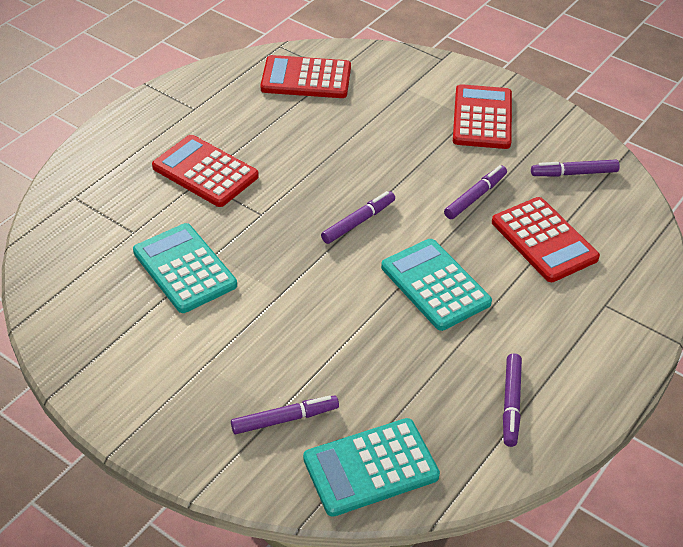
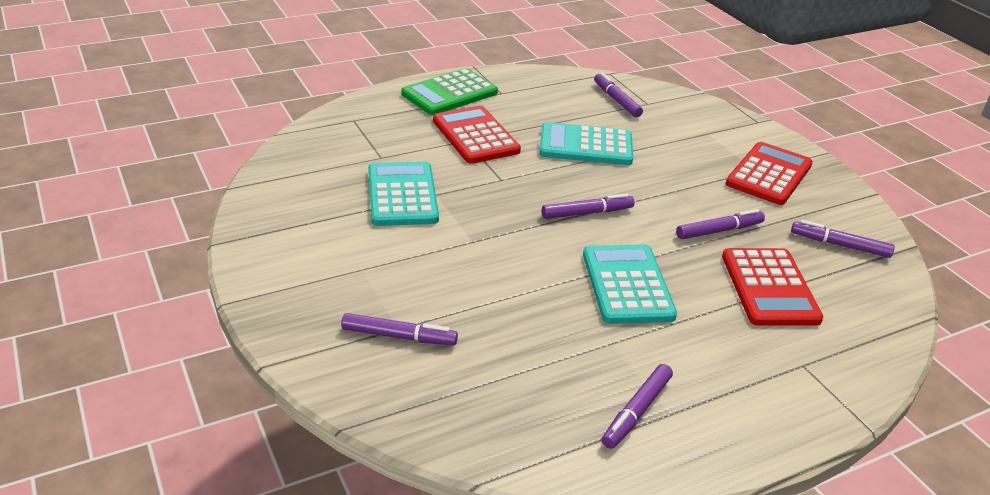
camera: 25 degrees right, 10 degrees down
red calculator [260,55,351,98] -> purple marker [594,73,643,117]
turquoise calculator [303,418,440,517] -> turquoise calculator moved to [539,122,633,165]
none -> green calculator [401,68,498,115]

